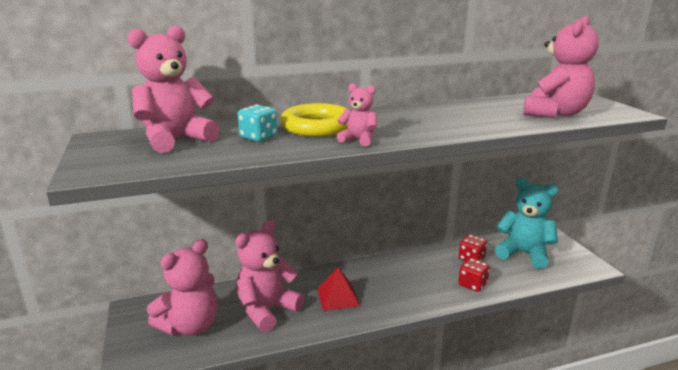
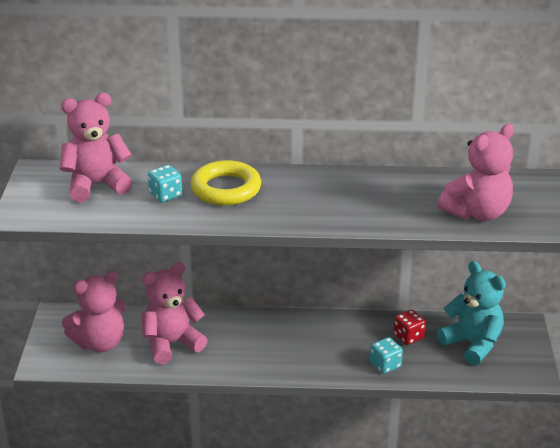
camera: 20 degrees right, 10 degrees up
red pyramid [317,267,360,311] -> none
pink teddy bear [337,83,377,146] -> none
red dice [458,258,490,292] -> turquoise dice [370,337,403,374]

